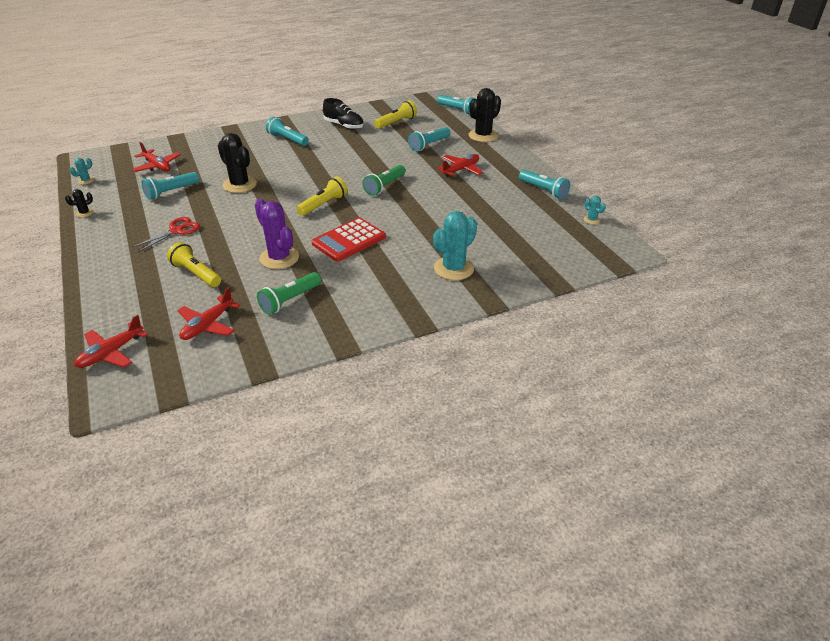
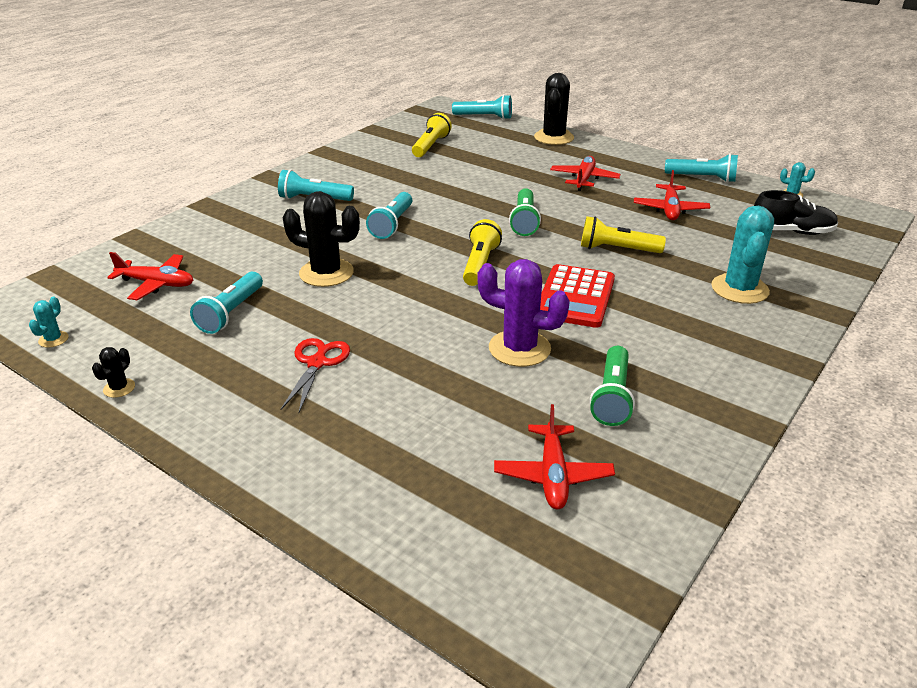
camera: 30 degrees left, 5 degrees down
red plane [74,315,148,368] -> red plane moved to [634,170,710,220]
yellow flashlight [167,242,221,287] -> yellow flashlight moved to [581,216,666,253]
black shoe [323,98,364,130] -> black shoe moved to [754,190,838,235]
turquoise flashlight [408,127,450,151] -> turquoise flashlight moved to [366,192,412,239]

